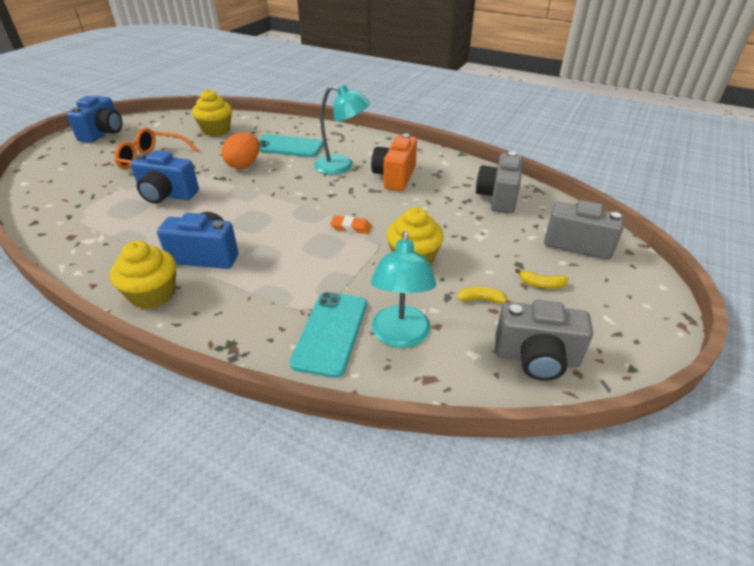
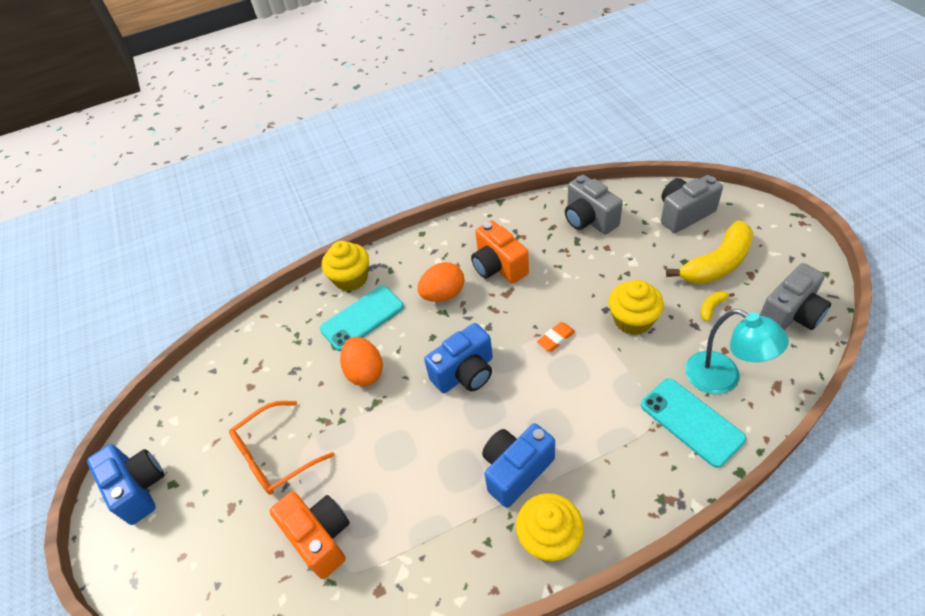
camera: 45 degrees left, 10 degrees up
blue camera [130,150,199,204] -> blue camera moved to [424,323,493,393]
yellow cupcake [192,89,232,136] -> yellow cupcake moved to [322,241,369,291]
turquoise lamp [314,85,370,174] -> orange egg [418,262,464,302]
yellow banana [515,268,568,289] -> yellow banana [666,220,753,284], size x2.44
none -> orange camera [270,492,350,579]

